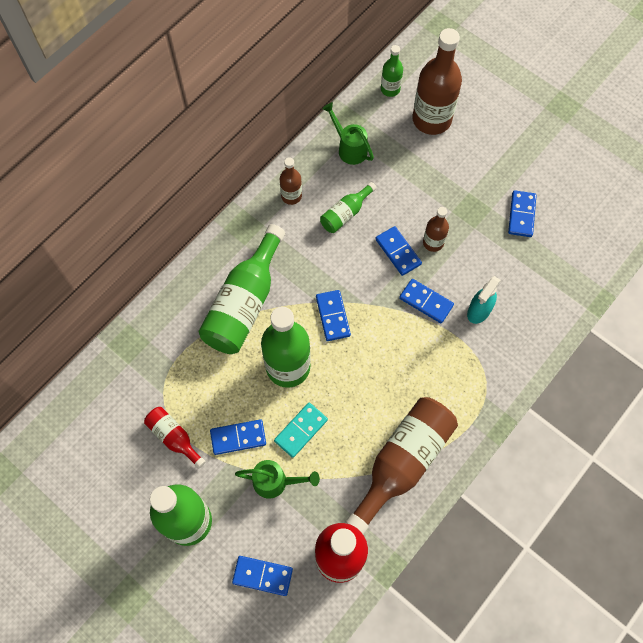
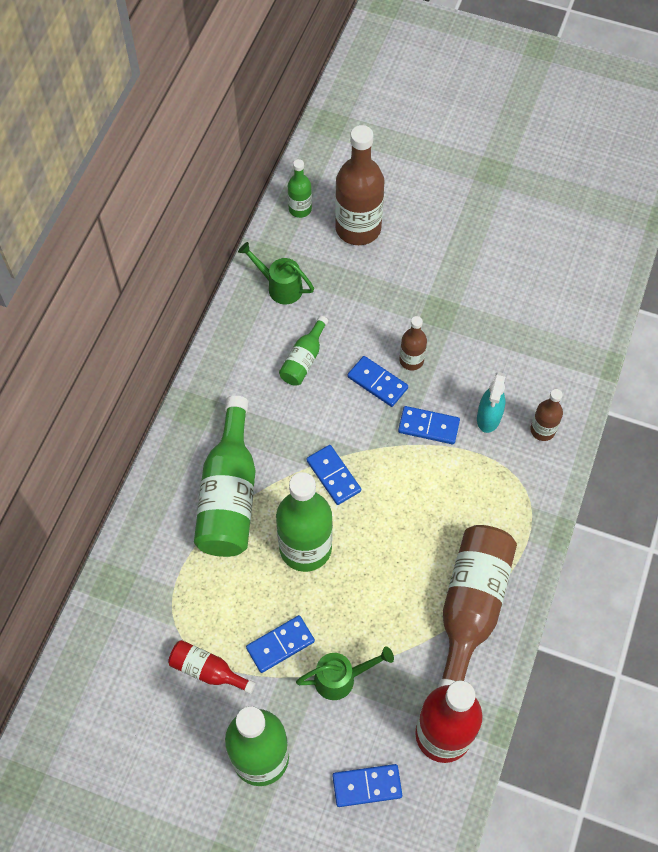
camera: 20 degrees left, 5 degrees down
turquoise domino [274,403,328,458] -> none
brown bottle [280,157,302,205] -> brown bottle moved to [530,389,563,441]
blue domino [508,190,537,237] -> none

